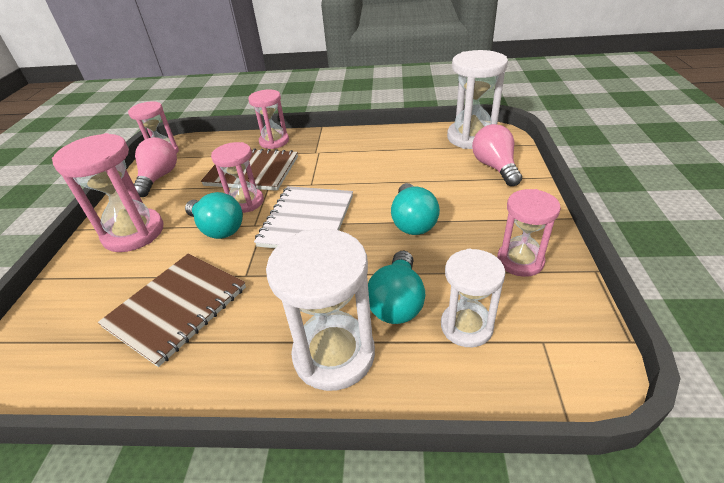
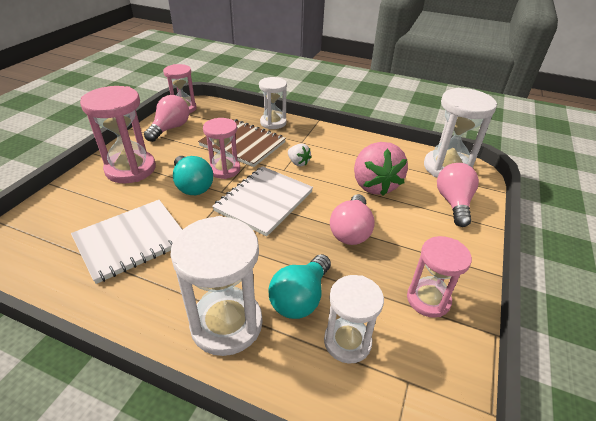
camera: 15 degrees right, 0 degrees up
brown notebook [98,253,246,367] -> white notebook [71,200,182,284]
pink hourglass [248,89,289,149] -> white hourglass [259,77,287,129]
turquoise light bulb [391,183,440,235] -> pink light bulb [330,194,375,245]
none -> white strawberry [288,143,312,166]
none -> pink strawberry [354,142,408,196]

